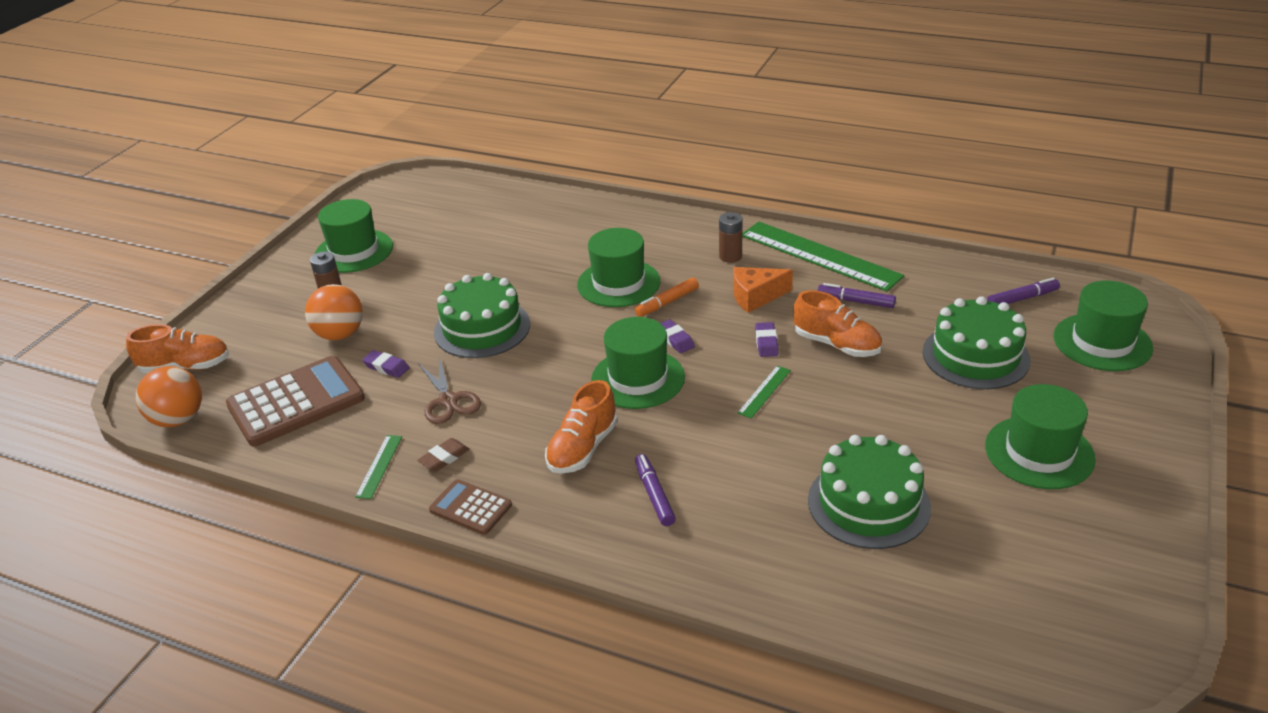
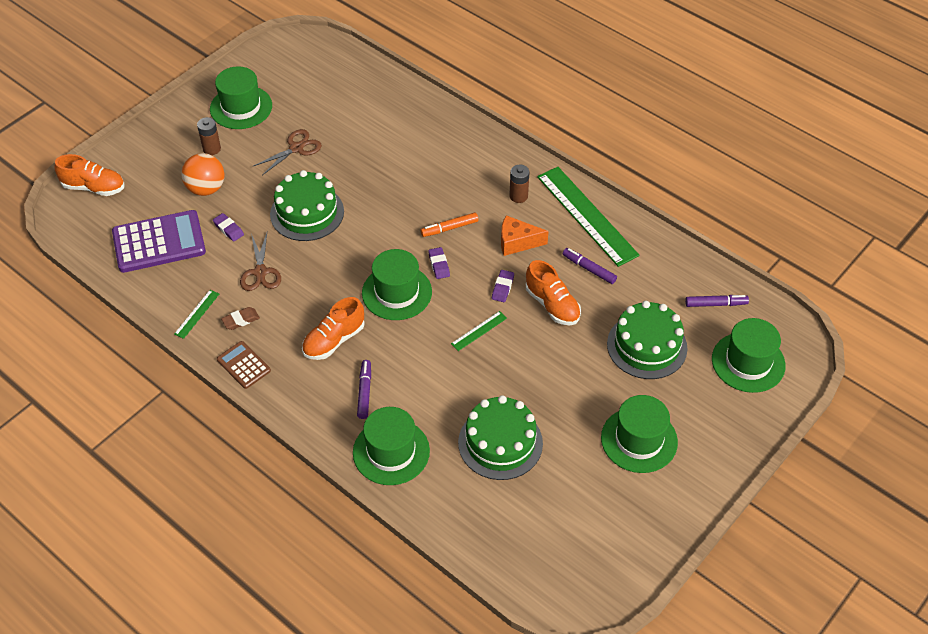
camera: 15 degrees right, 15 degrees up
orange ball [136,366,202,427] -> none
brown calculator [226,356,365,446] -> purple calculator [112,210,206,273]
green hat [577,228,661,307] -> green hat moved to [353,407,430,485]
none -> brown scissors [254,129,322,175]

